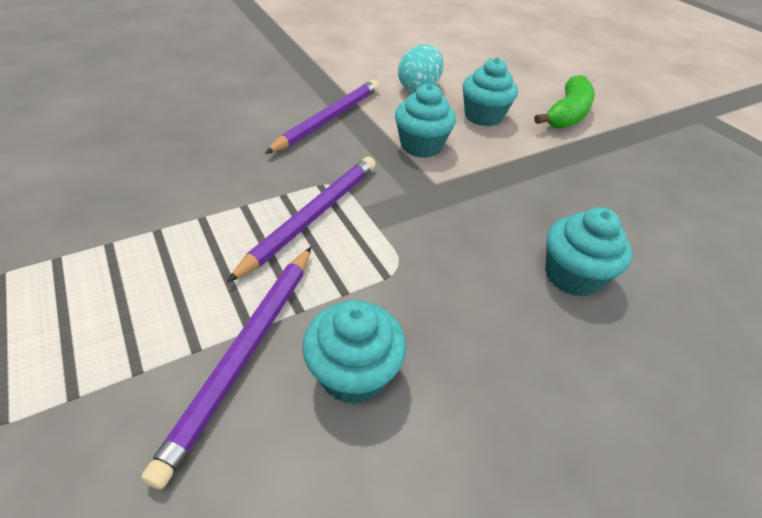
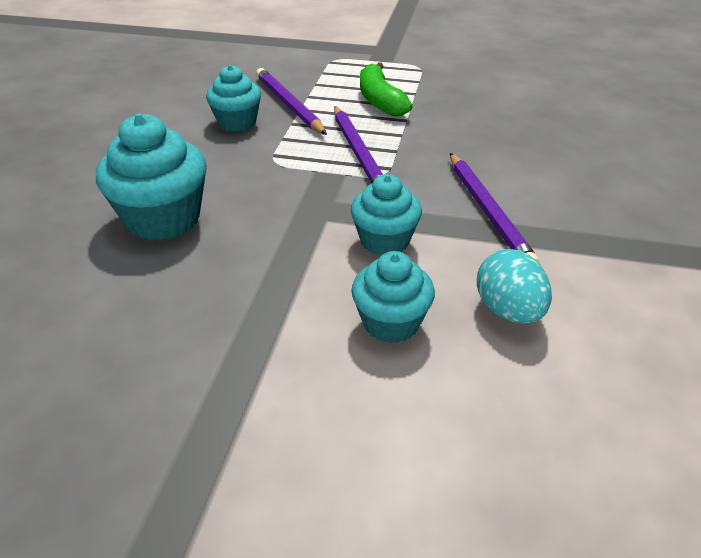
camera: 135 degrees right, 5 degrees down
green banana [534,75,595,129] -> green banana moved to [360,62,412,116]
turquoise cupcake [545,207,632,297] -> turquoise cupcake [96,114,207,241], size x1.55

